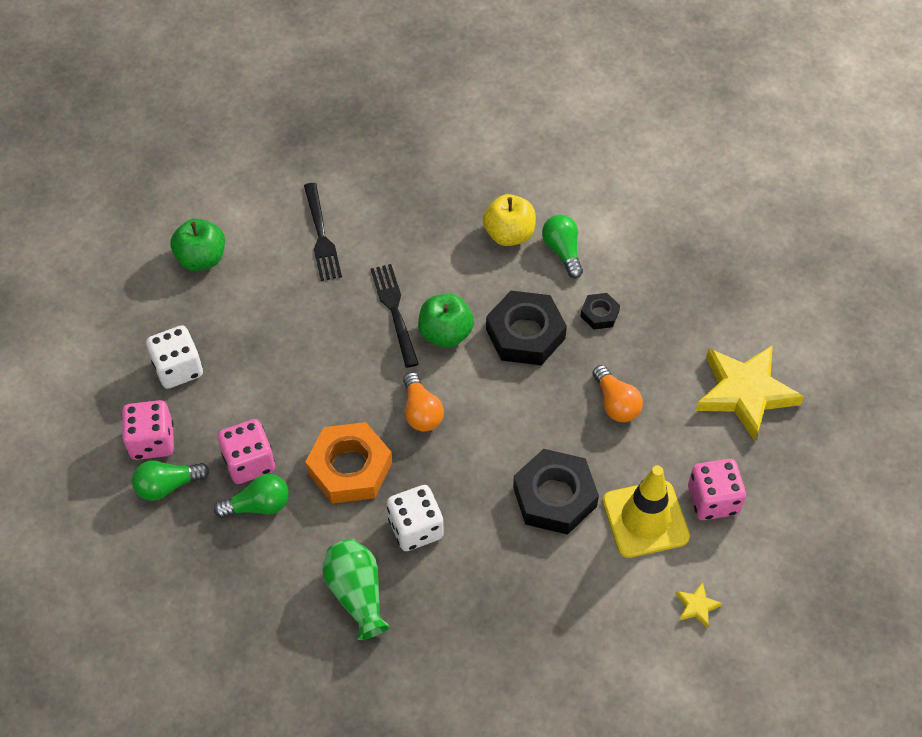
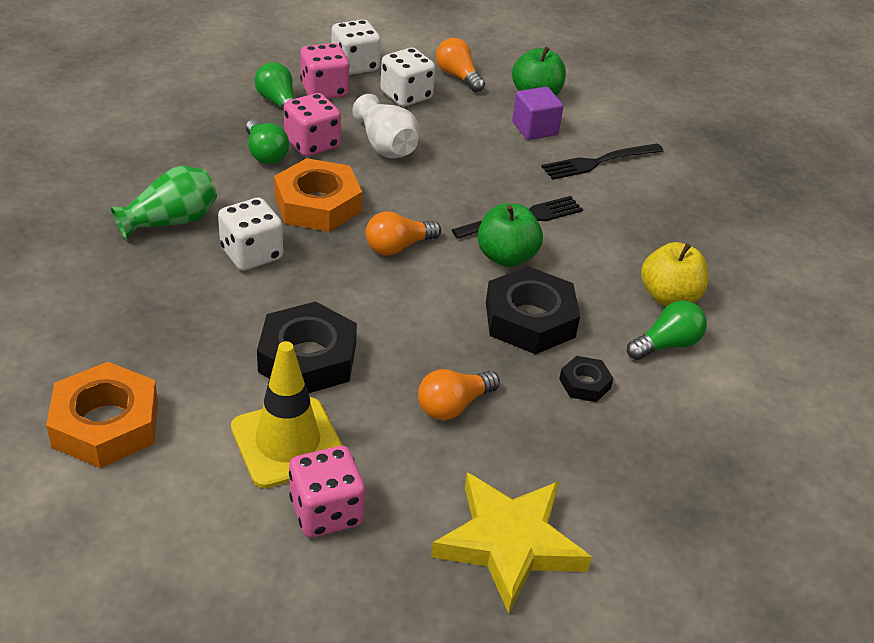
camera: 75 degrees right, 15 degrees down
yellow star [676,582,722,629] -> none
none -> orange nut [46,362,158,468]
none -> white dice [331,20,381,75]
none -> white vase [352,94,420,159]
none -> orange light bulb [436,38,485,92]
none -> purple cube [512,87,563,140]

